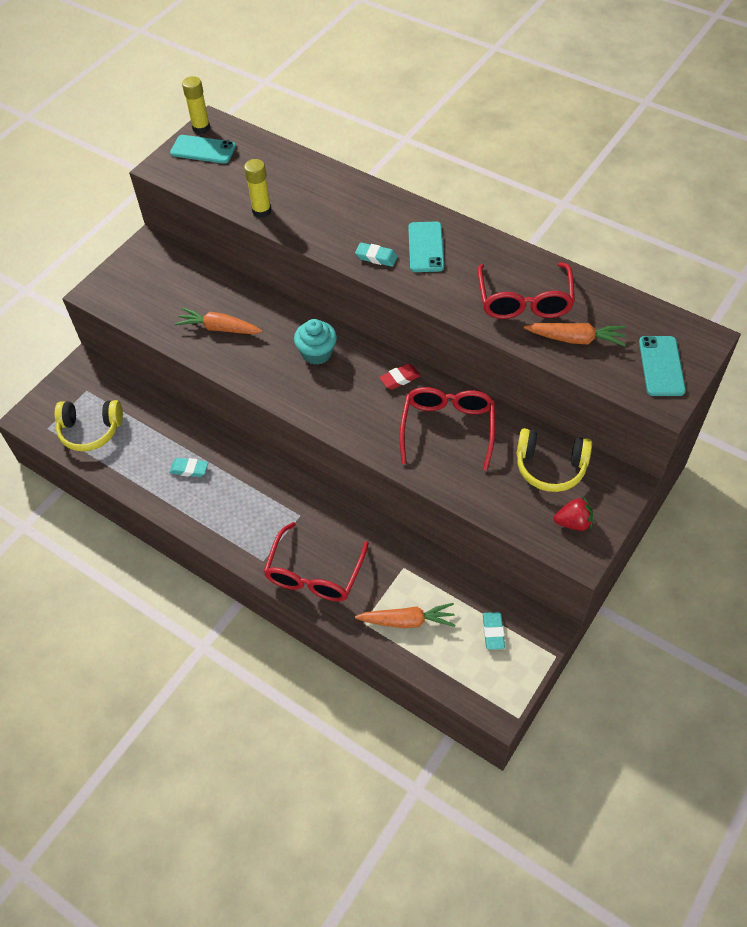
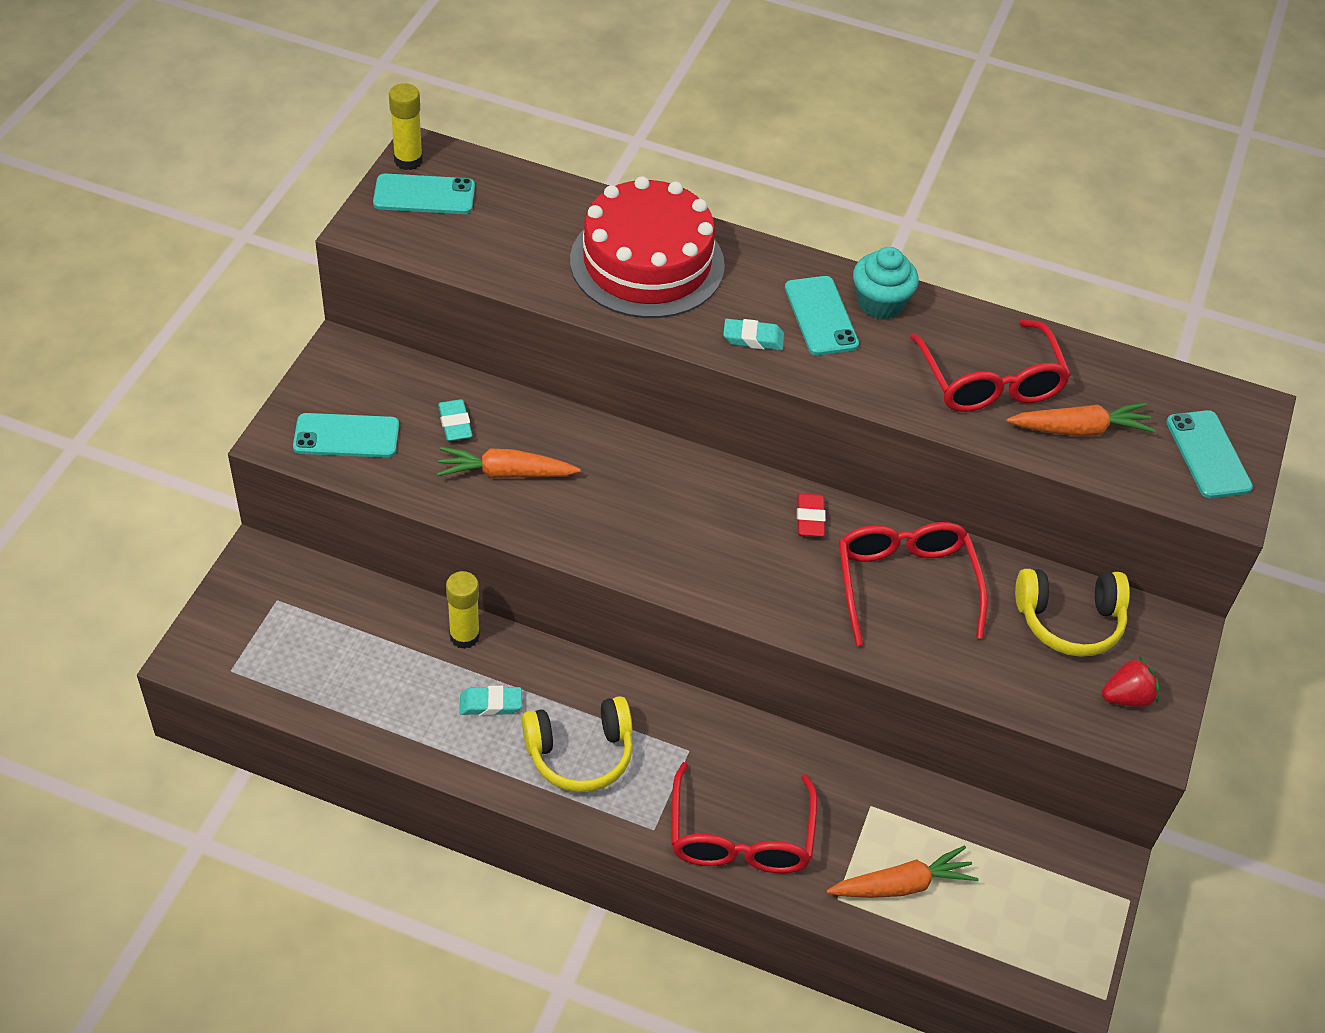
camera: 20 degrees left, 5 degrees down
yellow headphones [55,400,123,451] -> yellow headphones moved to [522,696,633,792]
yellow glue stick [244,159,272,218] -> yellow glue stick moved to [446,571,480,649]
turquoise cupcake [294,319,337,365] -> turquoise cupcake moved to [853,247,919,319]
red eraser [379,364,421,390] -> red eraser turned 45 degrees counterclockwise [797,493,826,537]
turquoise eraser [483,612,505,650] -> turquoise eraser moved to [438,399,473,441]
none -> turquoise phone [293,413,399,458]
none -> red cake [570,176,725,318]

